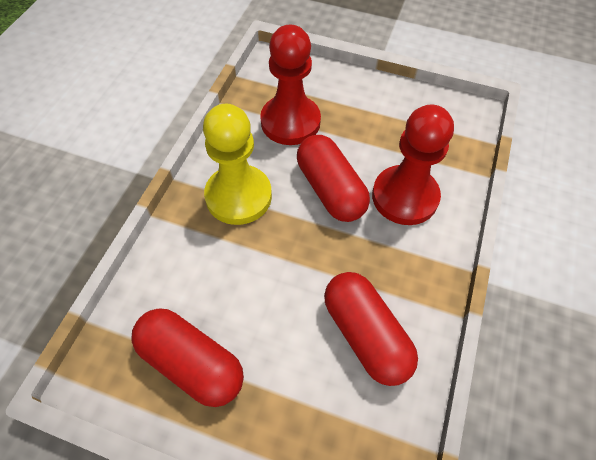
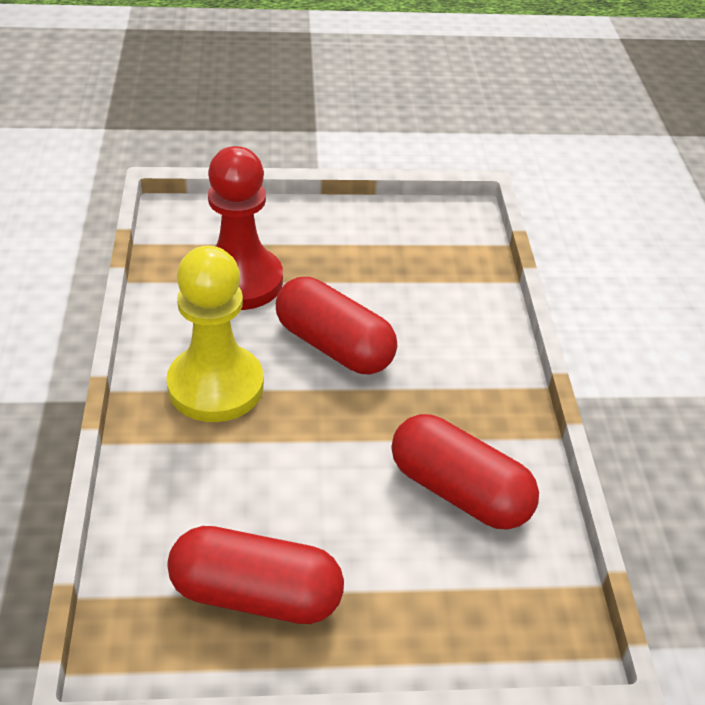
camera: 25 degrees left, 15 degrees down
red pawn [372,105,454,225] -> none

